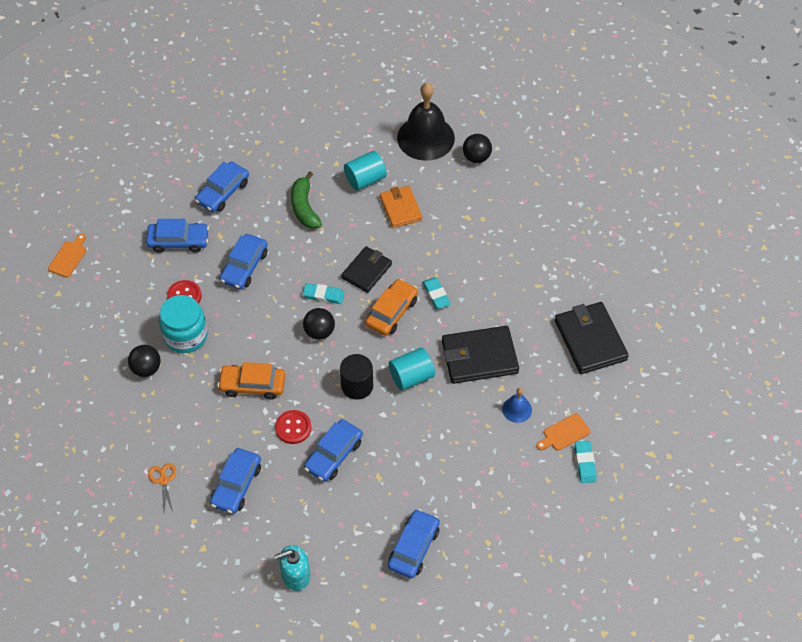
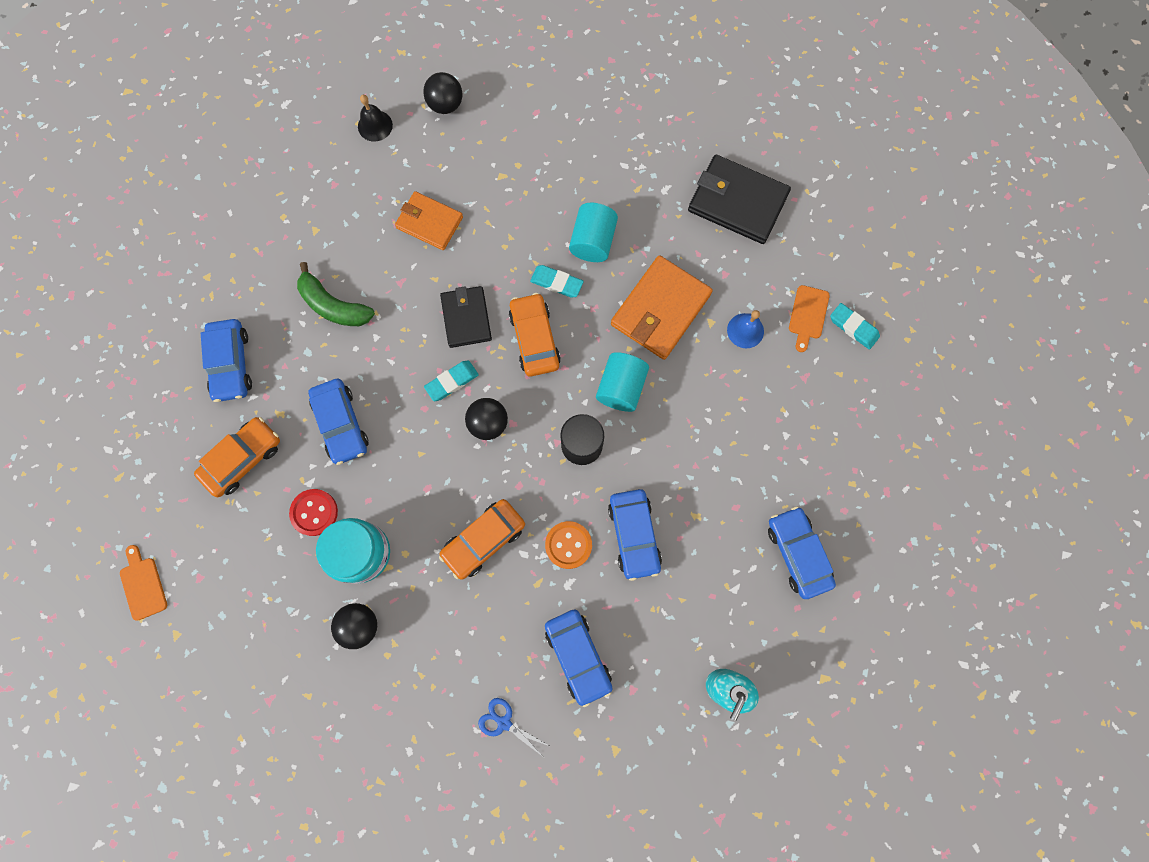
camera: 45 degrees left, 20 degrees up
blue car [146,219,209,253] -> orange car [194,417,280,497]
orange scissors [148,463,176,513] -> blue scissors [478,698,551,756]
red button [275,410,312,444] -> orange button [545,521,592,569]
turquoise cylinder [344,151,387,191] -> turquoise cylinder moved to [569,203,618,262]
black bell [397,83,455,161] -> black bell [358,95,393,142], size x0.46
black wallet [442,326,519,384] -> orange wallet [611,255,713,360]

